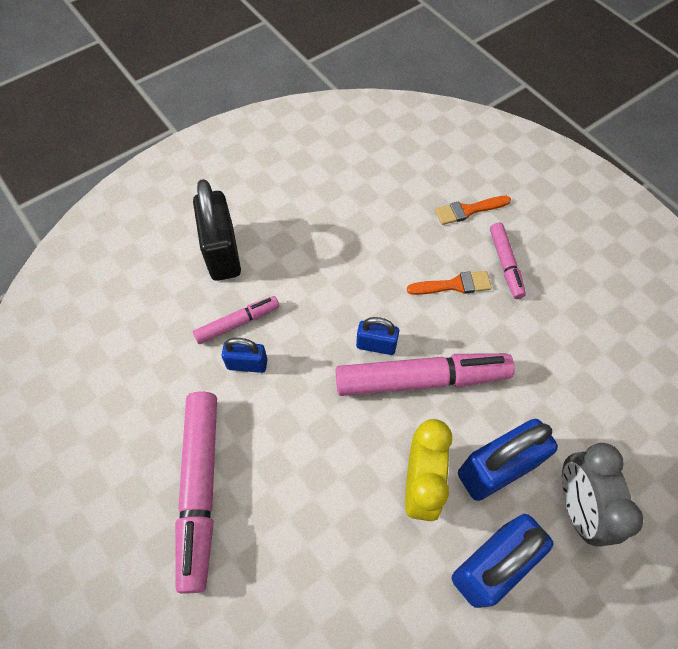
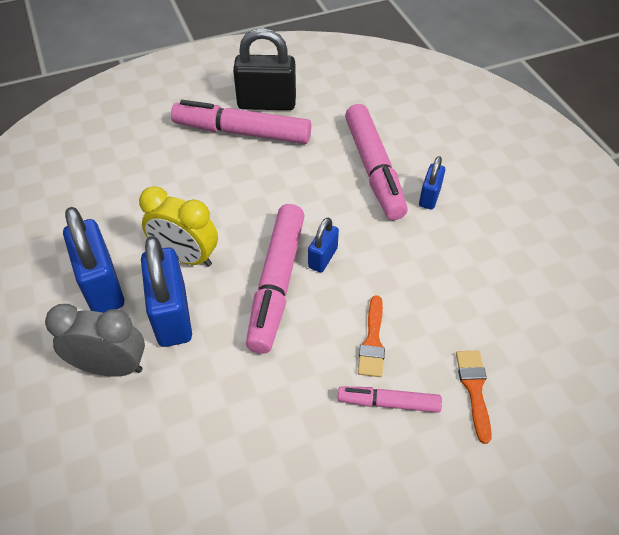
camera: 105 degrees right, 10 degrees down
black padlock [193,179,241,281] -> black padlock moved to [233,28,296,110]
pink marker [193,296,279,344] -> pink marker [345,104,408,220], size x1.87
blue padlock [222,338,268,373] -> blue padlock moved to [419,156,445,210]

